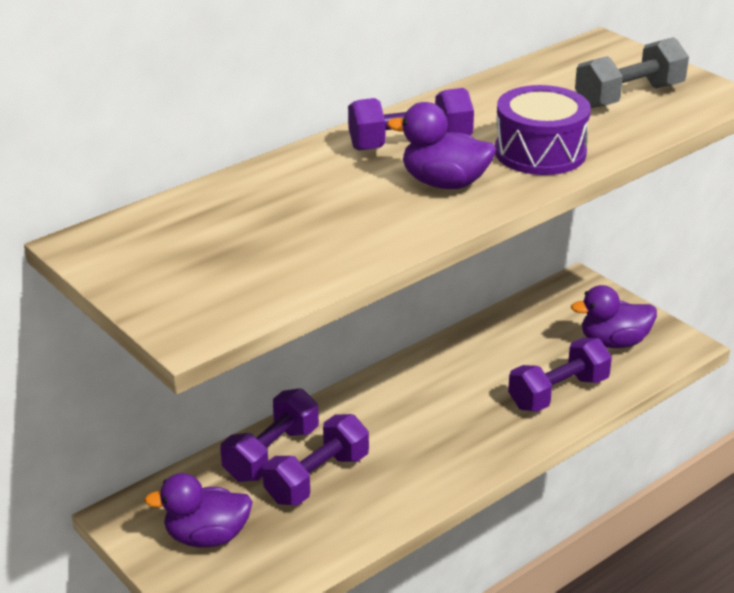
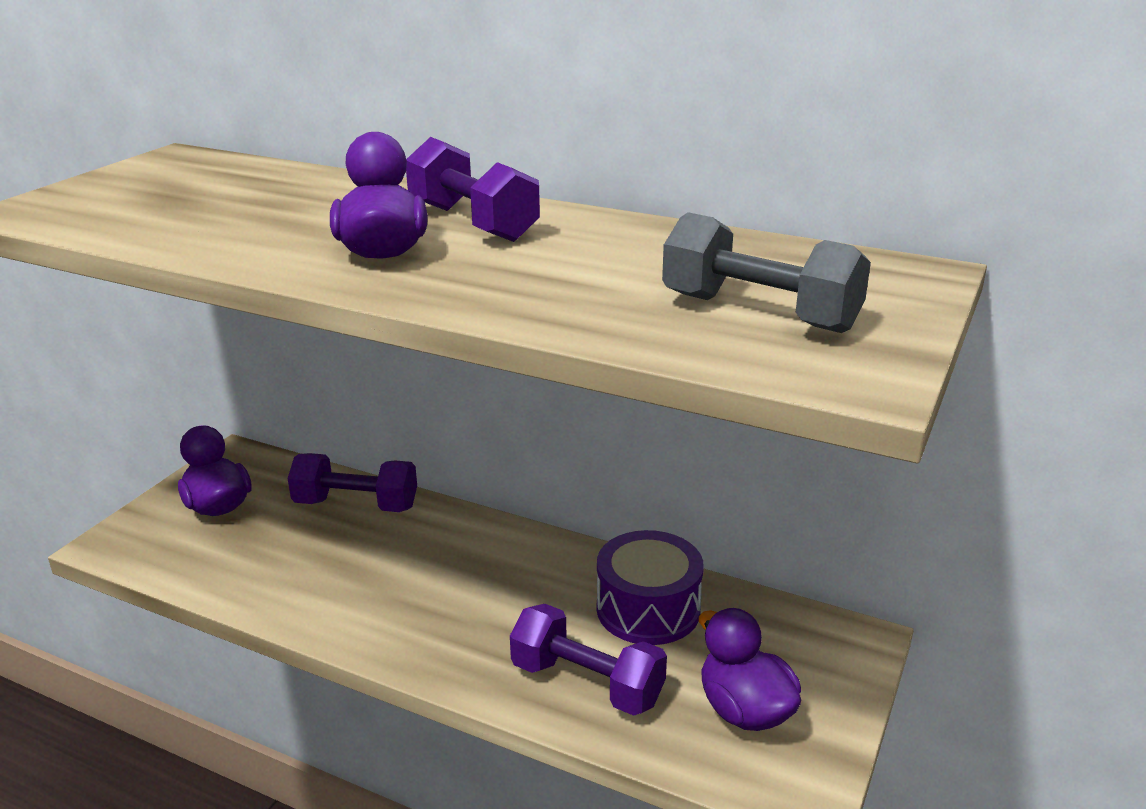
camera: 65 degrees right, 5 degrees down
purple dumbbell [262,414,369,505] -> none
purple drum [495,85,591,175] -> purple drum moved to [597,530,704,645]

